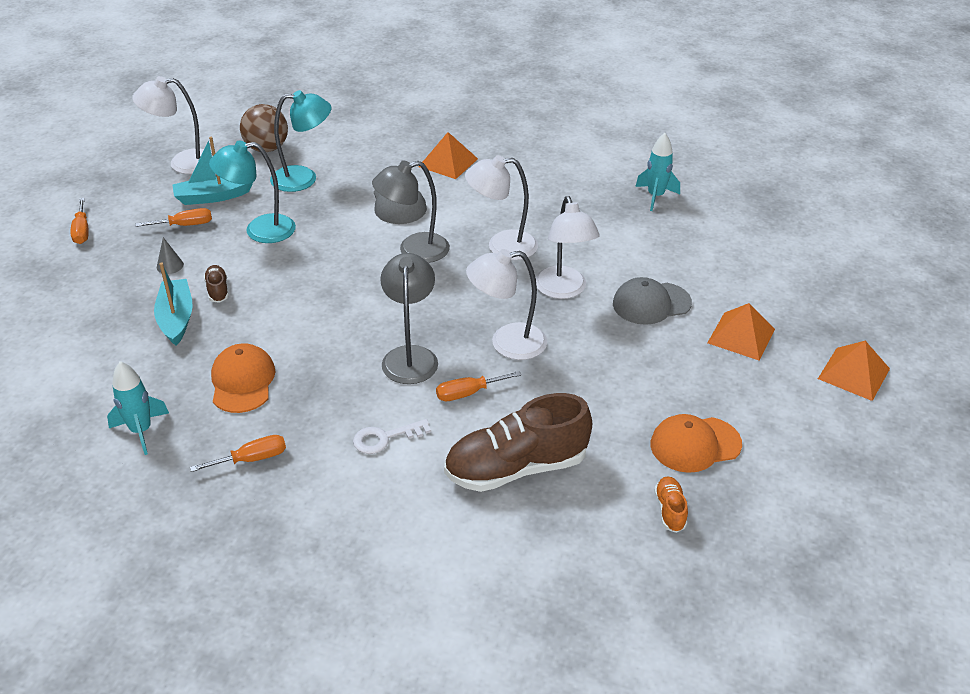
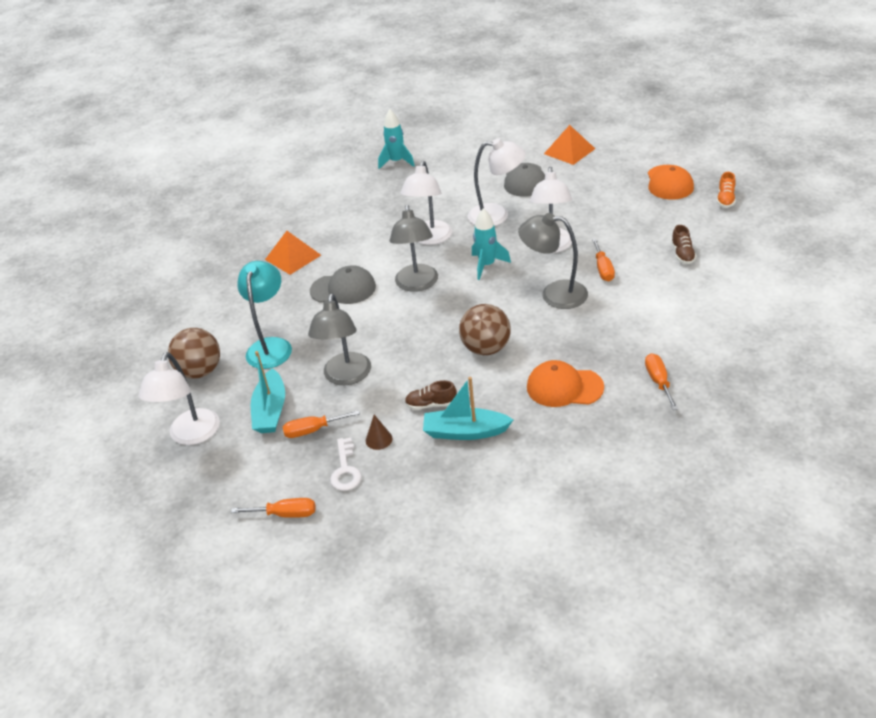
camera: 70 degrees left, 0 degrees up
turquoise rocket [107,361,169,455] -> turquoise rocket moved to [472,208,511,280]
orange screwdriver [136,208,212,227] -> orange screwdriver turned 105 degrees counterclockwise [283,410,360,438]
grey cone [157,237,184,274] -> brown cone [366,415,392,450]
turquoise lamp [209,141,296,243] -> grey lamp [308,294,371,385]
white key [353,419,431,454] -> white key moved to [330,438,362,491]
brown shoe [444,393,592,492] -> brown shoe [671,225,696,264], size x0.43
orange shoe [654,476,688,533] -> orange shoe turned 90 degrees counterclockwise [717,172,736,208]
orange pyramid [818,341,890,401] -> none
none -> brown ball [459,304,511,355]

